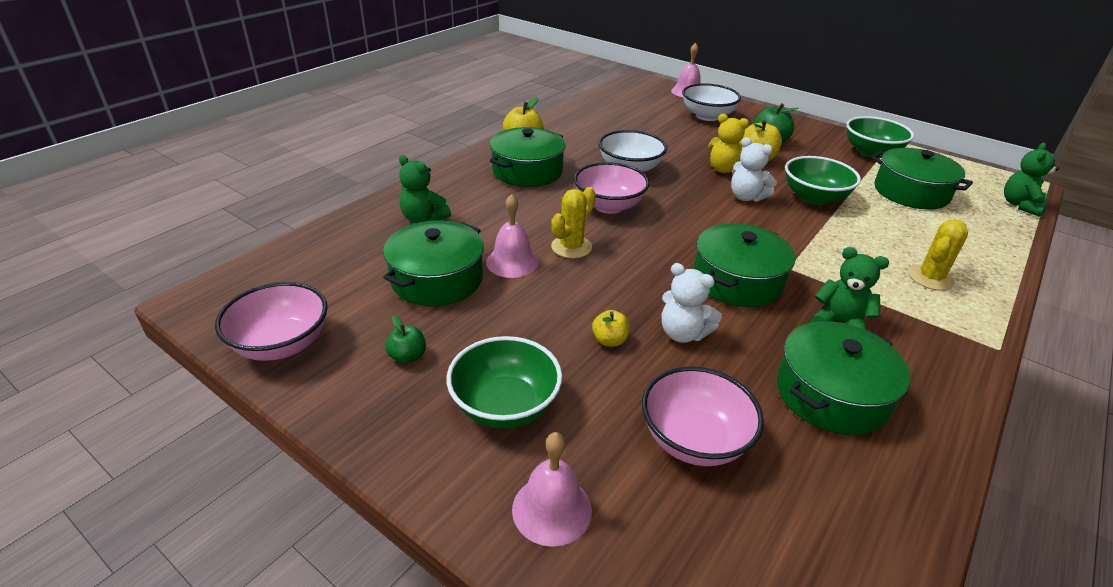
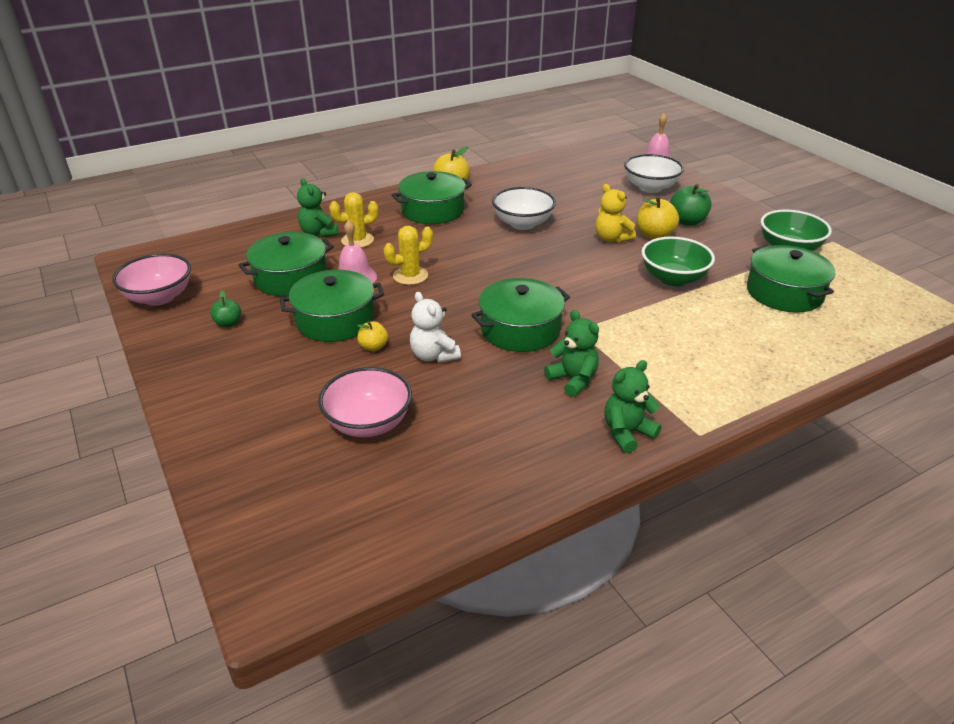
camera: 25 degrees right, 0 degrees up
green bowl [447,336,562,429] -> none
pink bell [512,432,592,547] -> none
pink bowl [574,162,650,214] -> none
white teddy bear [731,137,777,202] -> none
green pot [777,321,910,435] -> green pot moved to [280,270,384,342]
yellow cactus [908,220,968,291] -> yellow cactus moved to [329,192,378,248]
green teddy bear [1004,142,1059,217] -> green teddy bear moved to [604,360,662,453]

